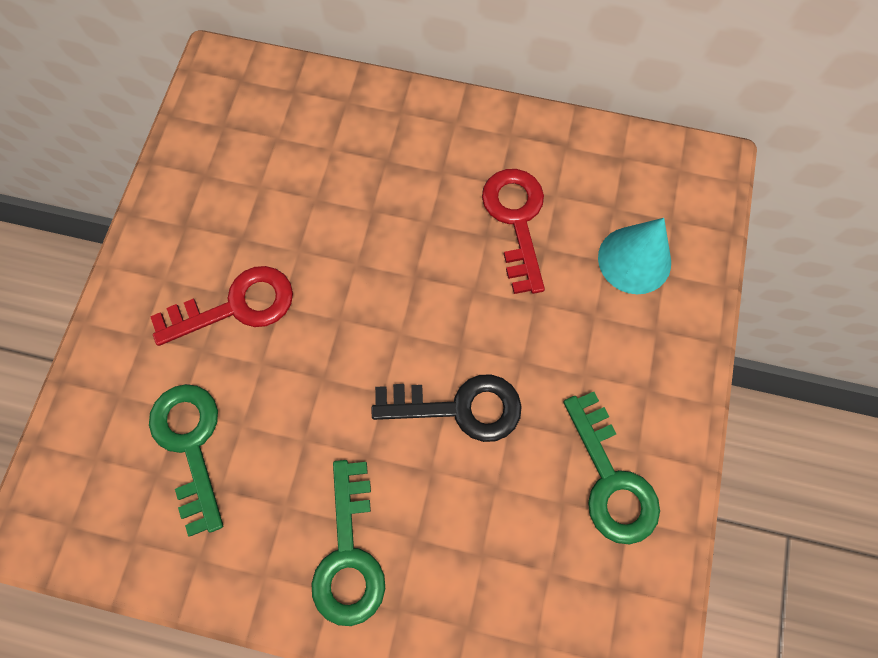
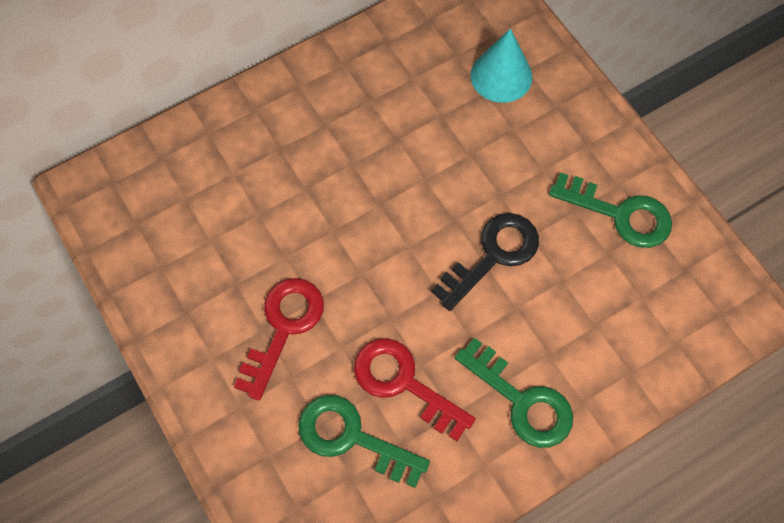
camera: 45 degrees left, 5 degrees down
red key [482,169,545,294] -> red key moved to [354,338,476,441]

